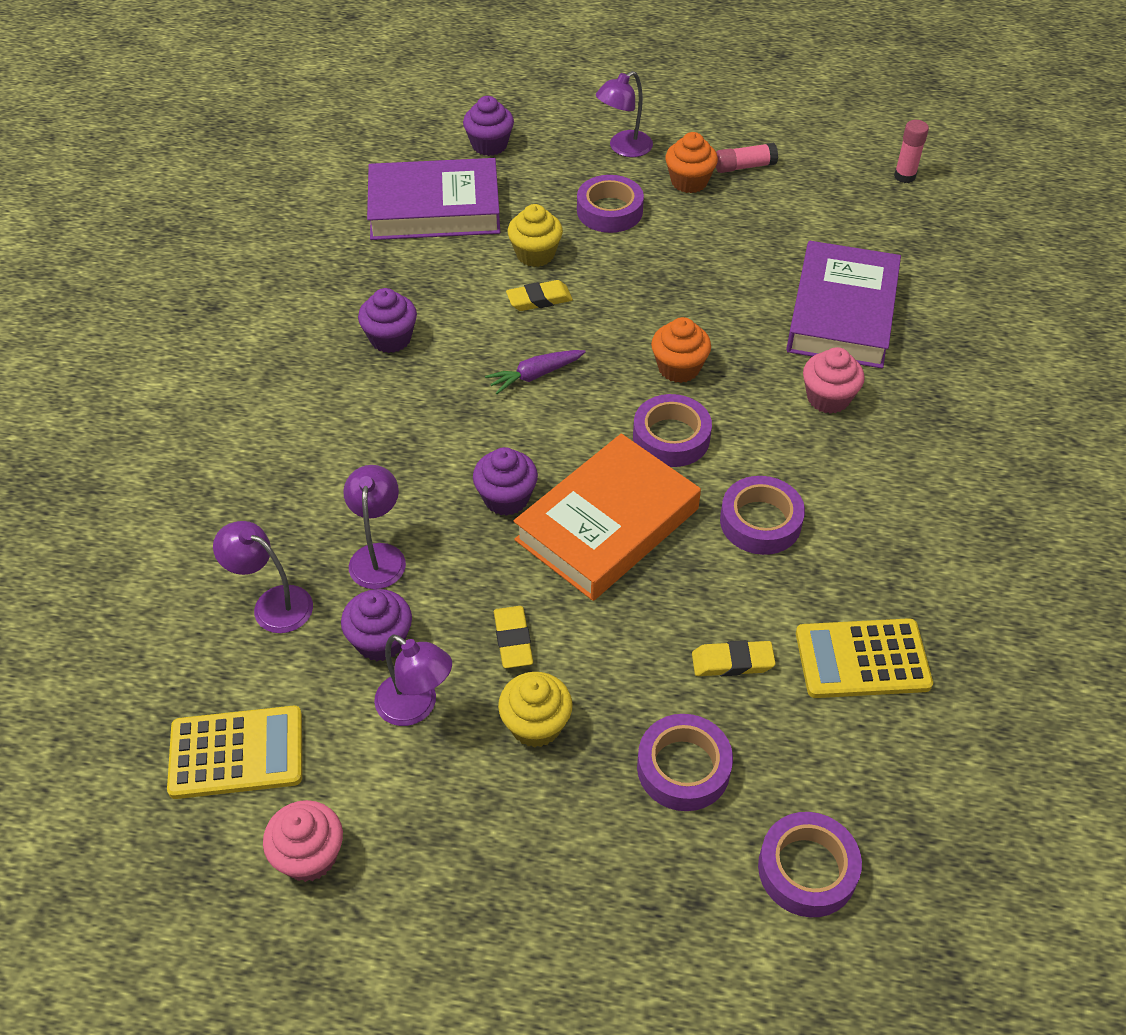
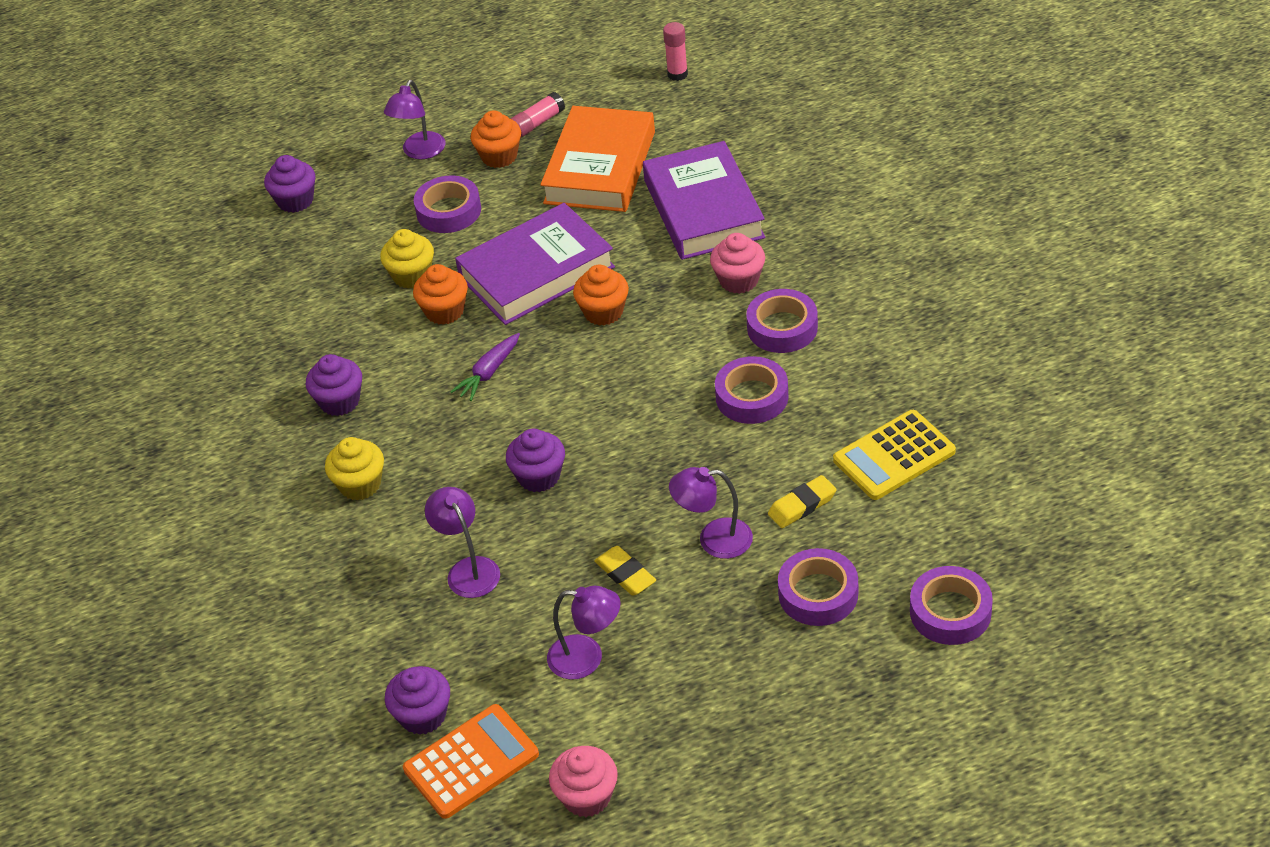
camera: 25 degrees left, 5 degrees down
yellow calculator [167,706,302,799] -> orange calculator [403,704,539,819]
purple lamp [213,521,313,633] -> purple lamp moved to [669,467,753,559]
purple cupcake [341,589,412,661] -> purple cupcake moved to [385,666,450,735]
purple book [367,158,500,240] -> purple book moved to [455,203,615,325]
yellow cupcake [498,672,573,748] -> yellow cupcake moved to [325,437,384,501]
yellow eraser [506,280,573,311] -> orange cupcake [413,264,468,325]
orange book [514,434,701,601] -> orange book moved to [540,106,655,212]
purple tape [633,394,712,467] -> purple tape moved to [746,289,818,353]

